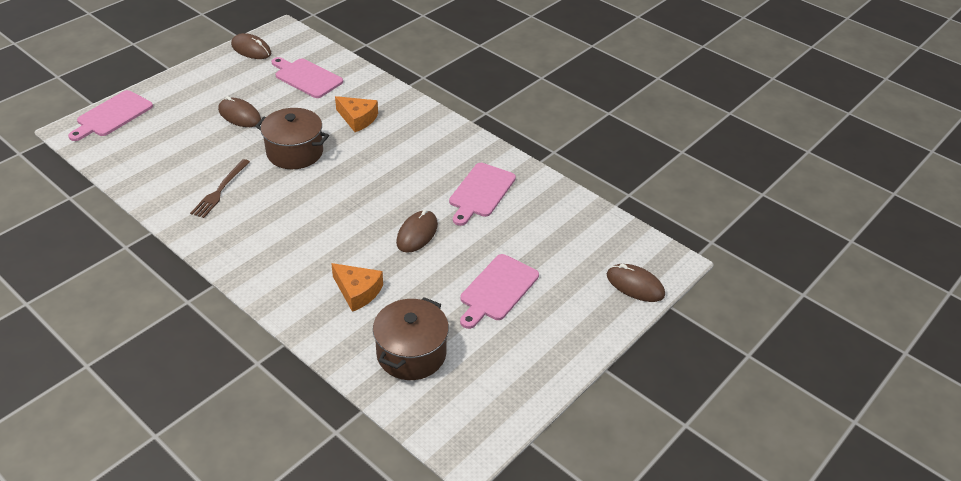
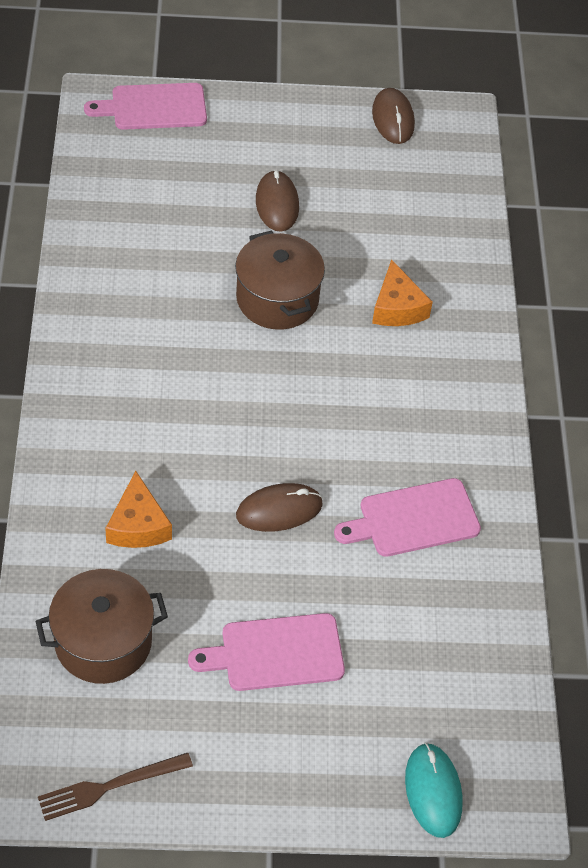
camera: 45 degrees right, 10 degrees up
brown fork [190,159,250,218] -> brown fork moved to [38,753,193,821]
pink cutting board [272,57,343,98] -> none
brown mouse [607,264,665,302] -> turquoise mouse [405,743,463,838]

